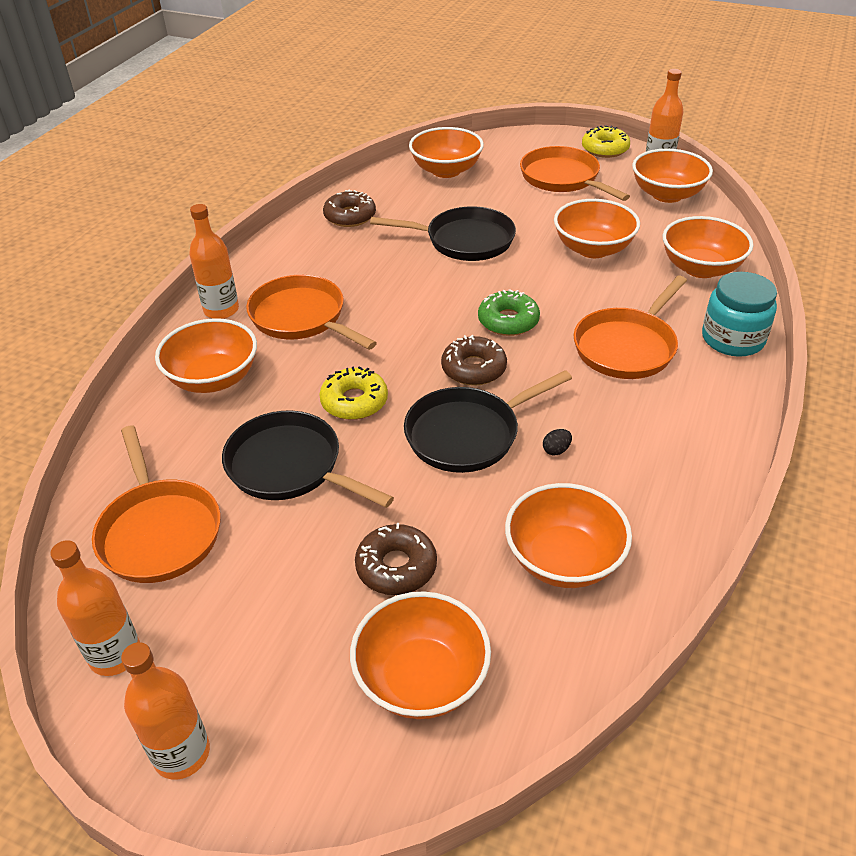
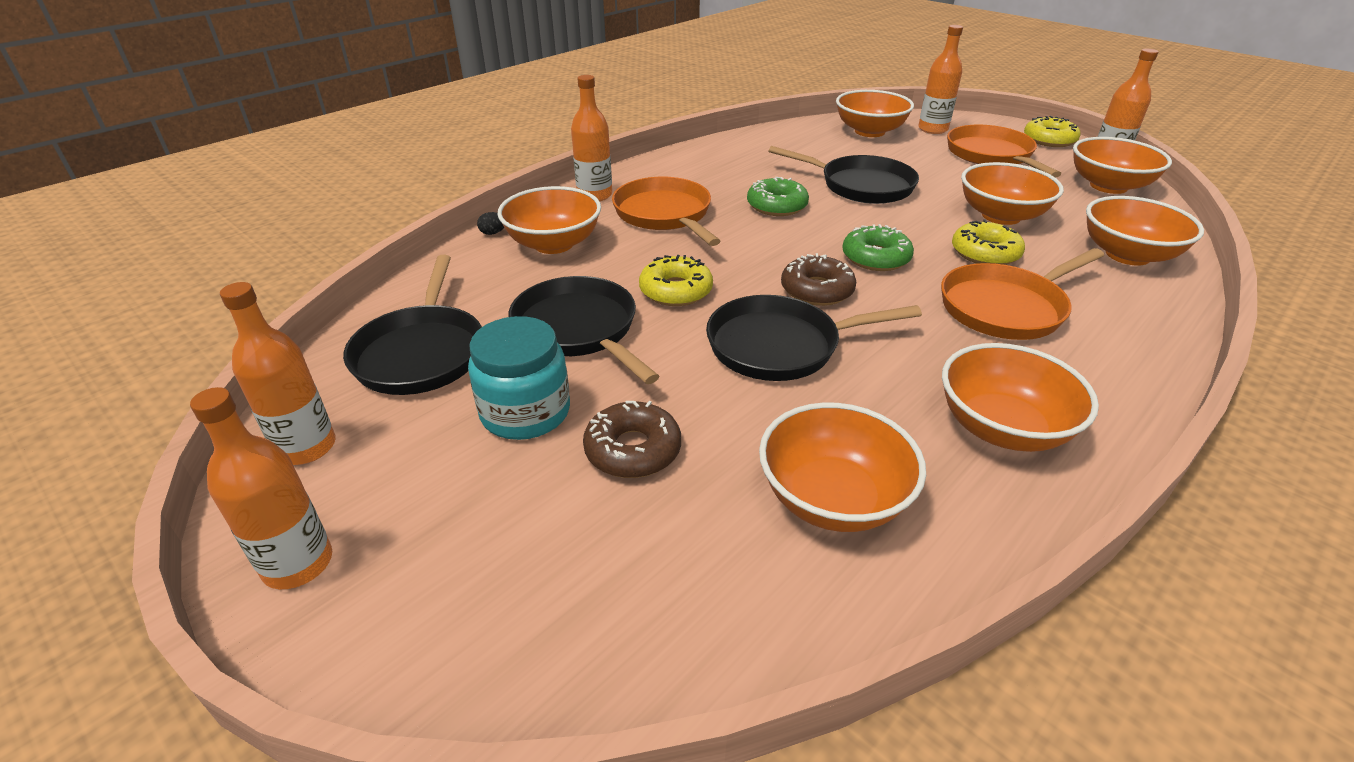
camera: 20 degrees right, 5 degrees down
orange pan [92,426,221,583] -> black pan [343,255,482,395]
brown donut [323,190,376,227] -> none
orange bowl [350,591,491,719] -> orange bowl moved to [942,343,1099,452]
black egg [543,429,572,455] -> black egg moved to [477,212,504,235]
turquoise jar [702,272,777,357] -> turquoise jar moved to [468,316,570,440]
none -> green donut [747,177,809,216]
none -> orange bottle [918,25,963,134]
none -> yellow donut [952,219,1025,265]

